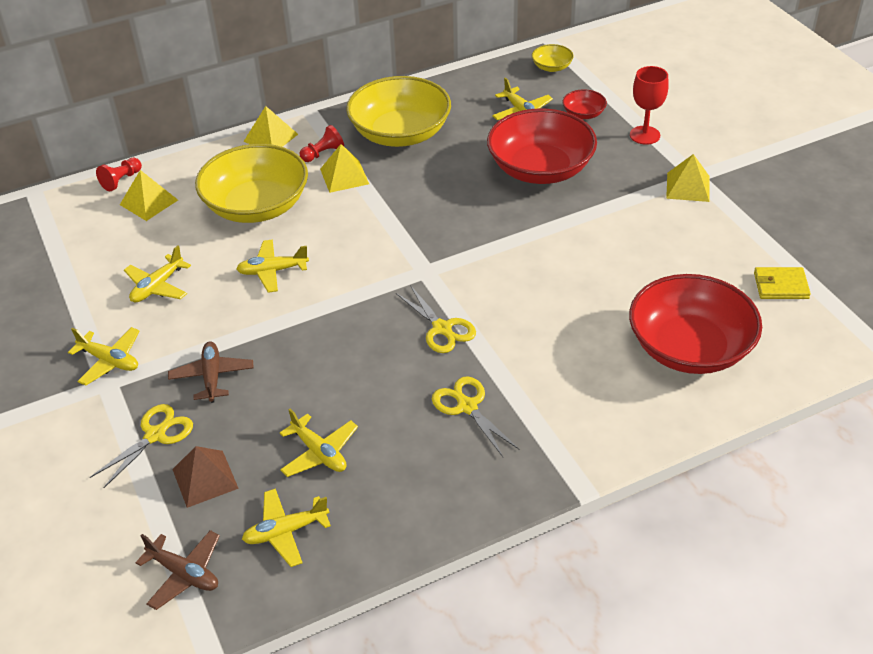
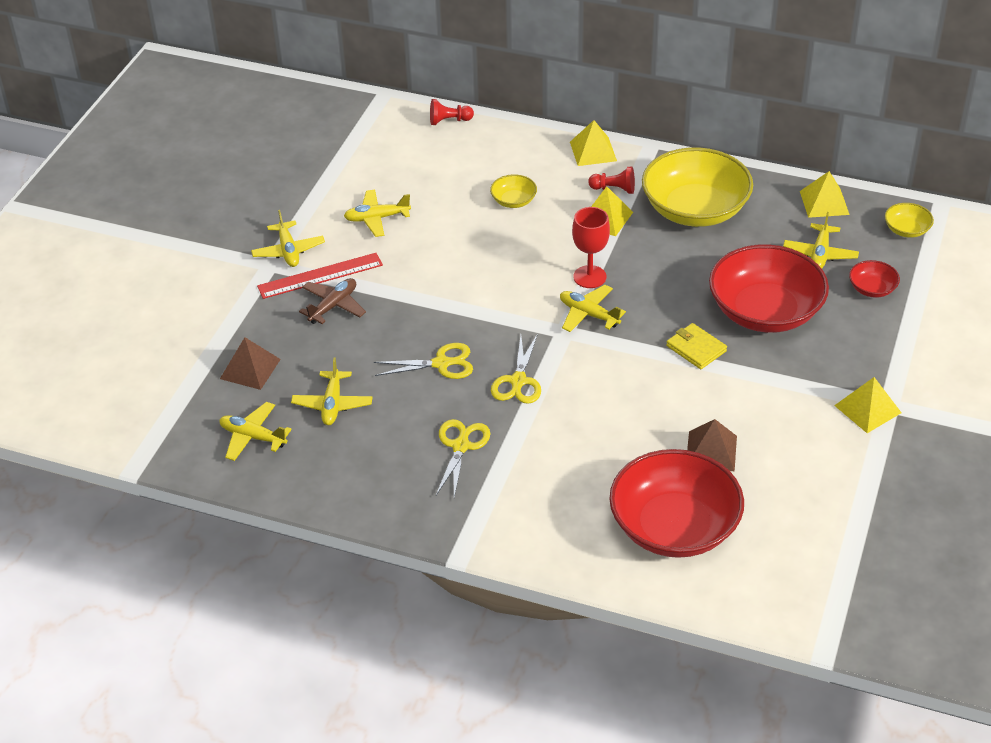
camera: 45 degrees right, 0 degrees up
yellow scissors [90,404,193,488] -> yellow scissors moved to [374,343,473,379]
yellow pyramid [120,170,178,221] -> yellow pyramid moved to [800,171,850,218]
brown plane [136,530,220,610] -> none
yellow bowl [195,144,308,223] -> yellow bowl [490,174,537,208], size x0.43
yellow plane [236,240,309,293] -> yellow plane moved to [560,285,626,332]
red goblet [630,66,669,145] -> red goblet moved to [572,207,610,288]
yellow wallet [754,267,811,299] -> yellow wallet moved to [666,323,727,369]
none -> red ruler [257,253,383,299]
none -> brown pyramid [687,419,737,472]

